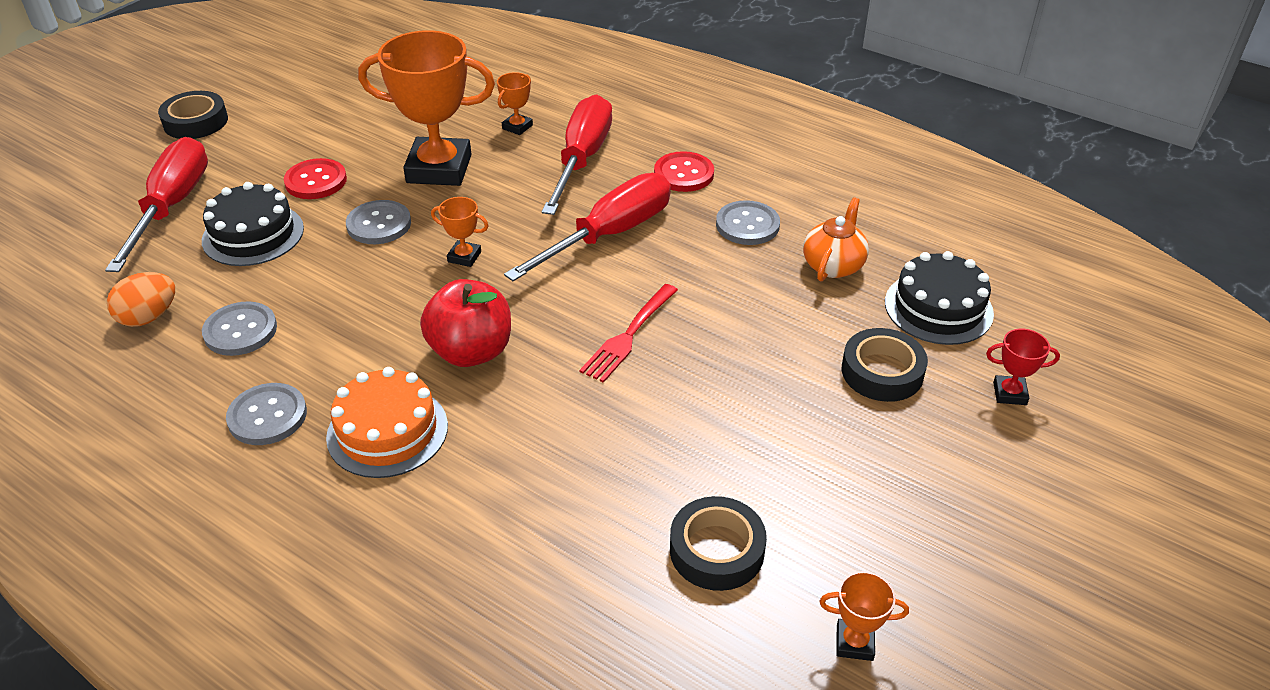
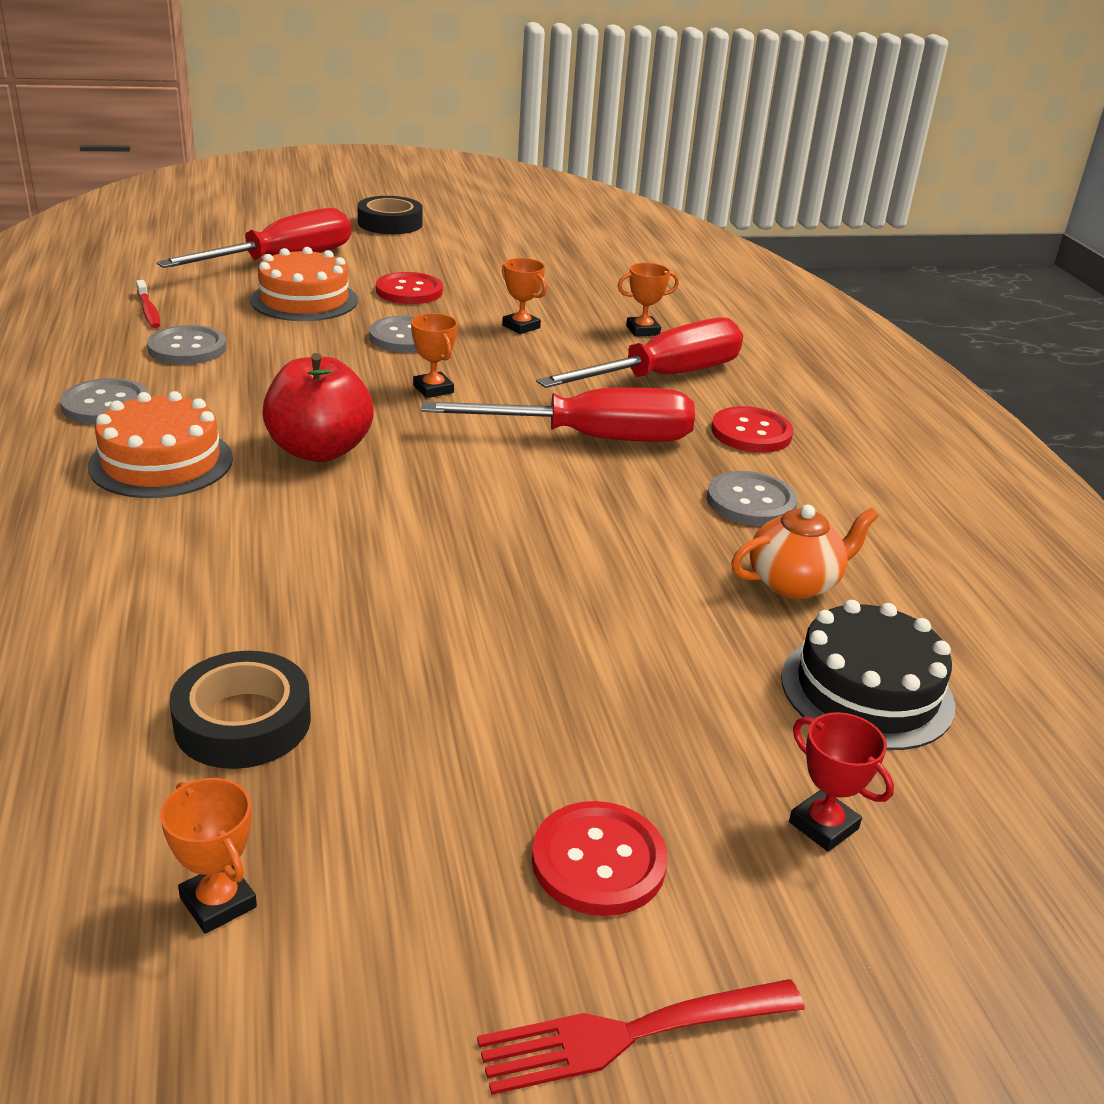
camera: 40 degrees right, 10 degrees down
orange egg [107,272,175,327] -> red toothbrush [136,280,160,328]
black cake [202,182,304,266] -> orange cake [250,247,358,321]
orange trophy [358,30,495,186] -> orange trophy [502,258,547,334], size x0.42
red fork [580,284,678,383] -> red fork moved to [477,979,805,1095]
black tape [842,328,928,402] -> none
none -> red button [532,801,668,916]

